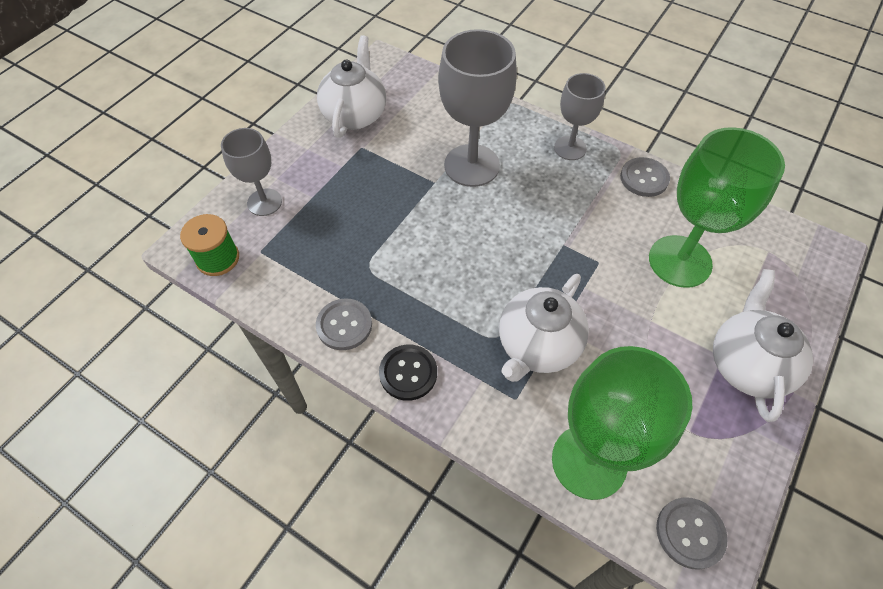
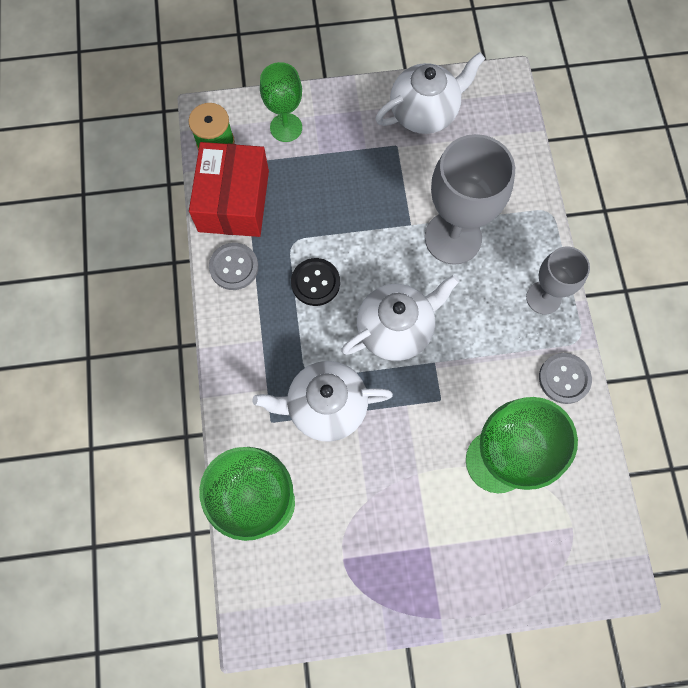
camera: 50 degrees right, 15 degrees up
grey goblet [221,128,282,216] -> green goblet [260,62,302,142]
black button [379,344,437,401] -> black button moved to [291,258,340,306]
grey button [656,497,727,570] -> none
white teapot [713,269,813,422] -> white teapot moved to [341,275,459,361]
none -> red box [189,142,269,237]

